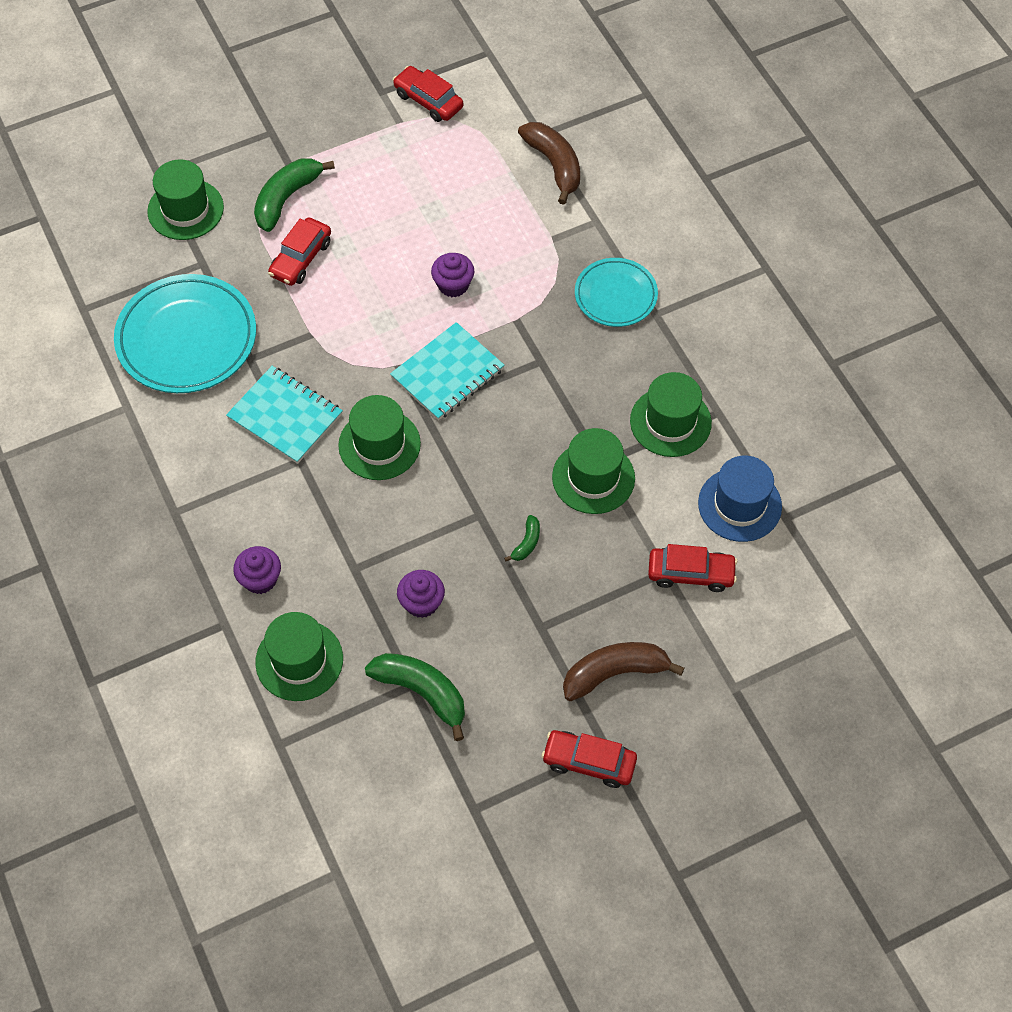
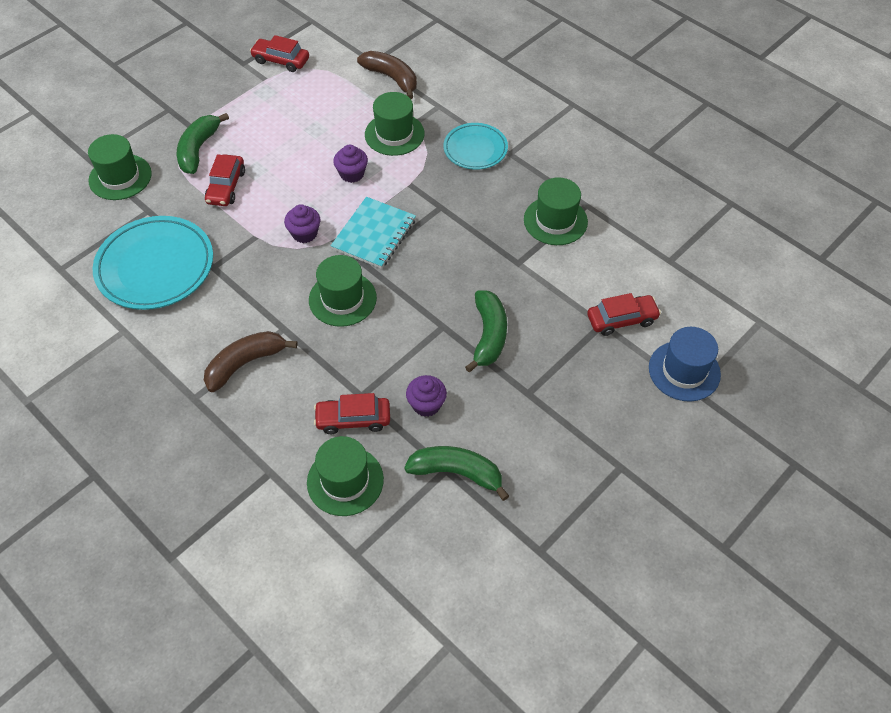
camera: 20 degrees left, 5 degrees down
turquoise notebook [226,366,343,464] -> none
purple cupcake [233,546,281,594] -> purple cupcake moved to [284,204,321,243]
green banana [504,515,540,561] -> green banana [465,290,507,372], size x2.06
red car [541,730,637,788] -> red car moved to [314,393,390,434]
green hat [552,428,635,514] -> green hat moved to [365,92,424,156]
brown banana [563,642,684,701] -> brown banana moved to [204,331,297,392]
blue hat [698,456,782,542] -> blue hat moved to [649,327,721,401]

